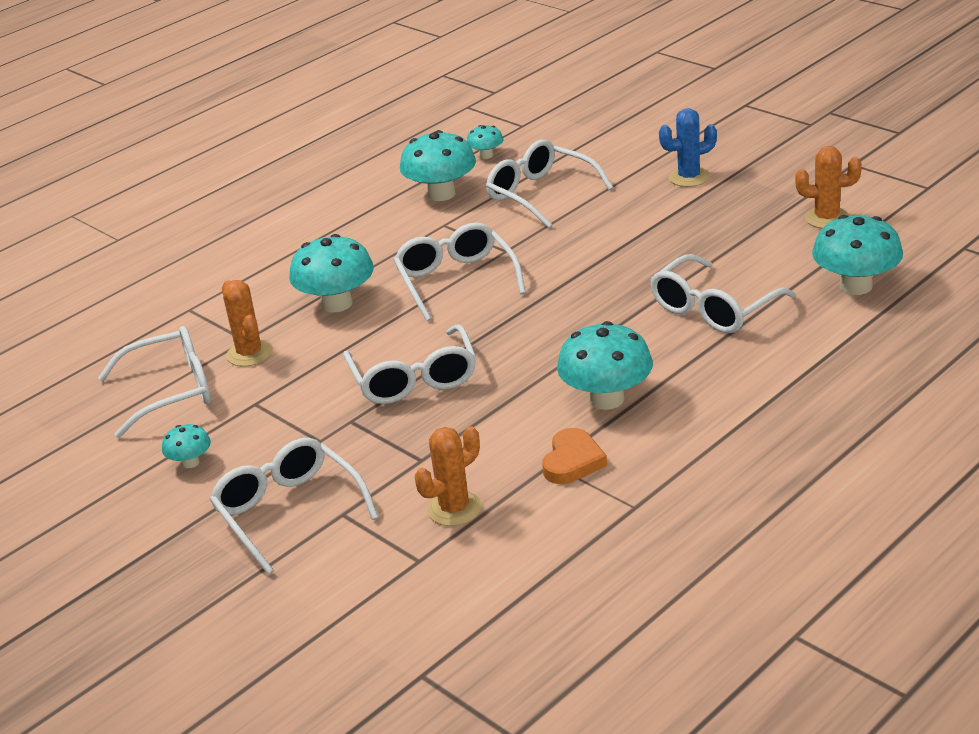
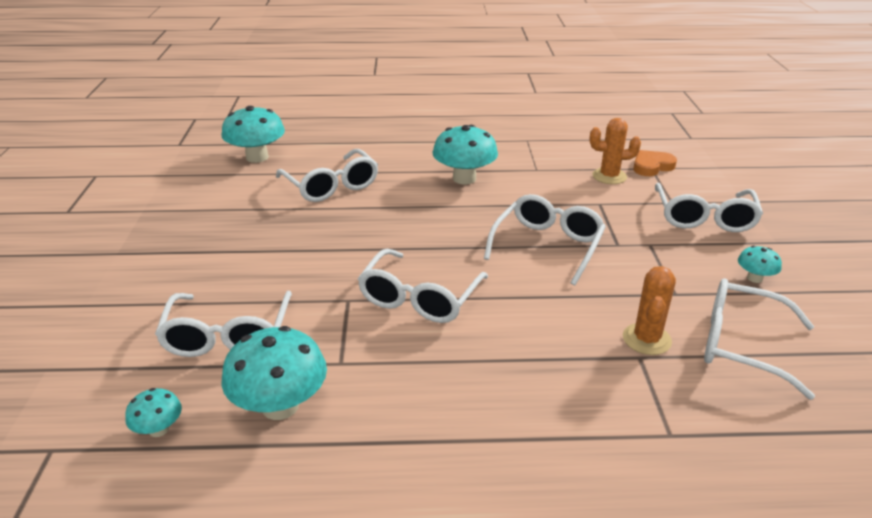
camera: 140 degrees left, 0 degrees up
turquoise mushroom [289,234,374,312] -> none
orange heart [542,428,607,484] -> orange heart moved to [633,150,677,176]
white glasses [650,254,796,333] -> white glasses turned 60 degrees clockwise [276,149,378,202]
blue cactus [659,108,717,187] -> none
orange cactus [795,146,862,228] -> none

